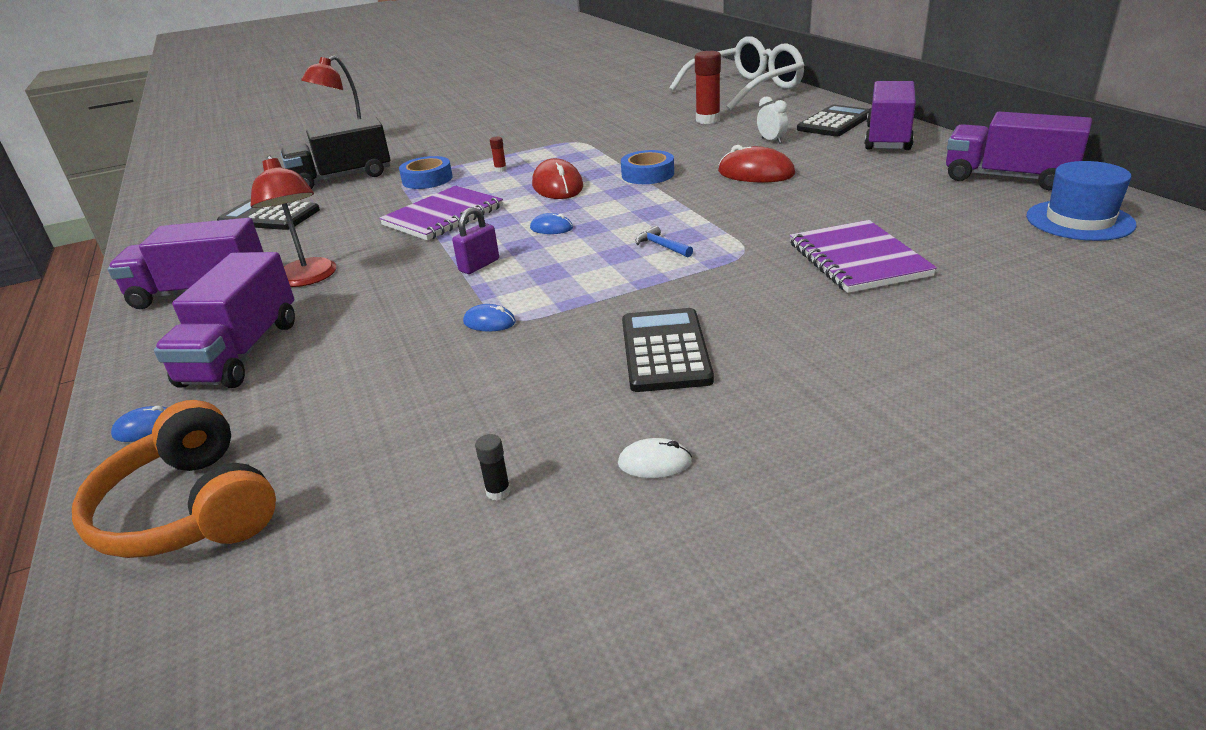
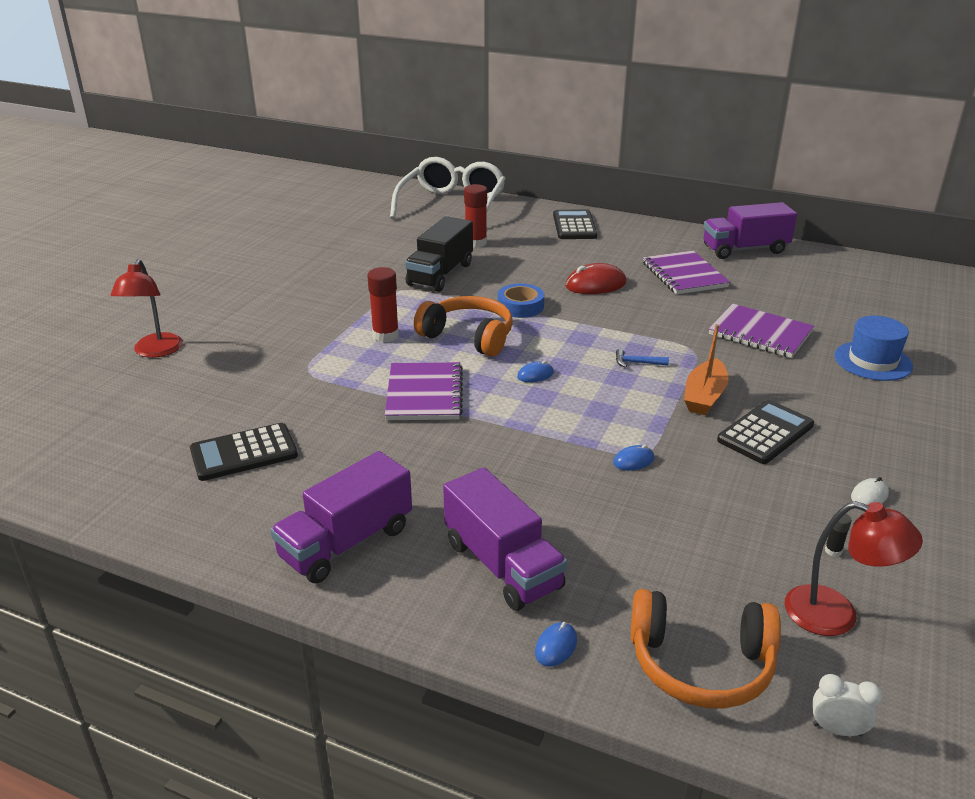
camera: 45 degrees left, 0 degrees up
red lamp [250,155,336,287] -> red lamp moved to [785,501,923,636]
black truck [280,117,390,189] -> black truck moved to [405,216,473,292]
blue tape [399,156,453,189] -> none
purple padlock [452,207,499,274] -> none
red glue stick [490,137,507,172] -> red glue stick [367,267,399,342], size x2.21
red mouse [532,158,583,199] -> orange headphones [414,296,513,357]
black calculator [622,308,714,392] -> black calculator turned 90 degrees clockwise [717,400,814,464]
white clock [757,96,788,144] -> white clock moved to [813,674,882,736]
purple truck [865,81,916,150] -> none
blue hat [1026,161,1137,241] -> blue hat moved to [834,316,913,381]
none -> purple notebook [643,251,730,294]
none -> orange boat [684,324,728,415]

